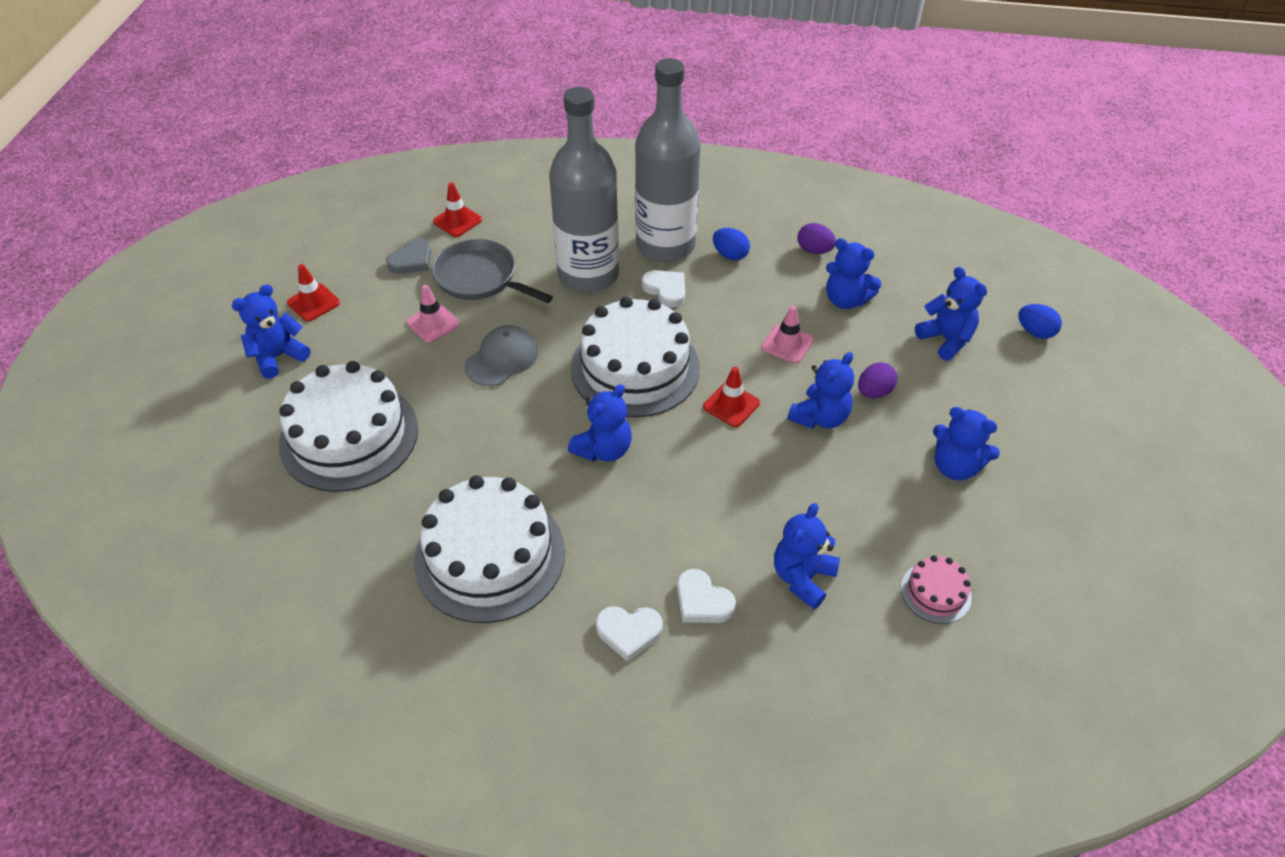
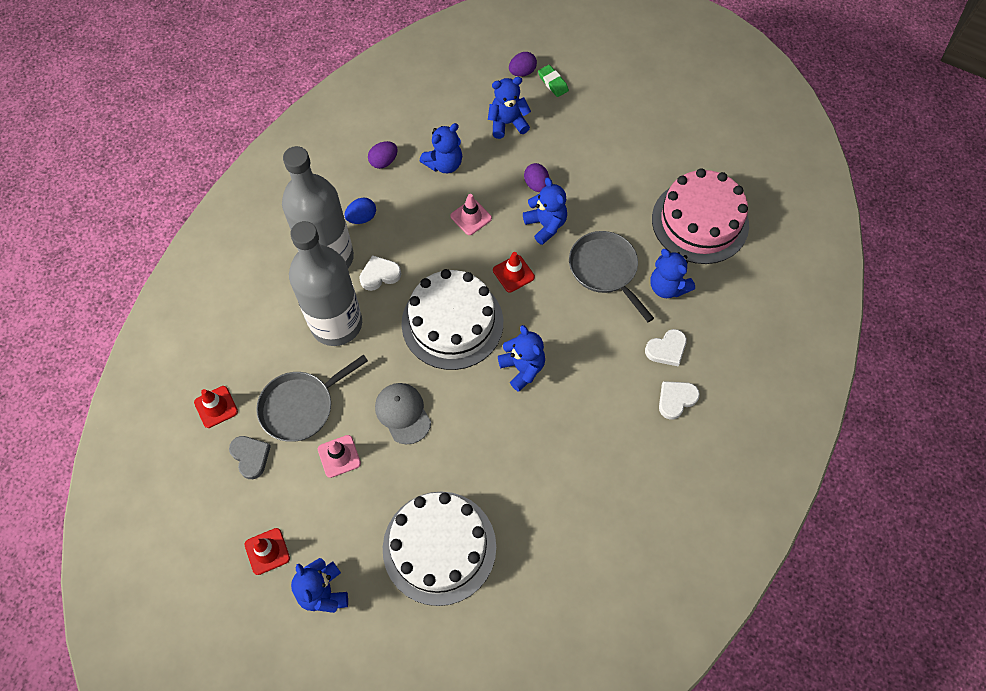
camera: 70 degrees left, 15 degrees up
white cake [414,475,565,623] -> none
white heart [595,606,663,662] -> white heart turned 150 degrees counterclockwise [659,381,700,420]
pink cake [901,555,972,624] -> pink cake [652,168,749,264], size x2.22
blue teddy bear [933,407,1000,481] -> none
blue egg [1018,304,1062,339] -> purple egg [509,52,537,76]
none -> green eraser [538,65,569,97]
none -> grey pan [569,231,654,322]

